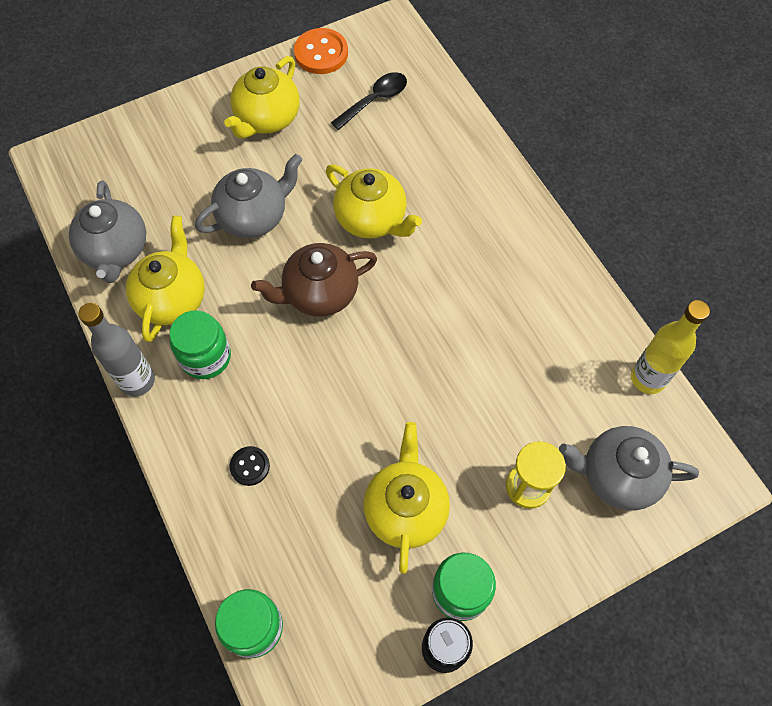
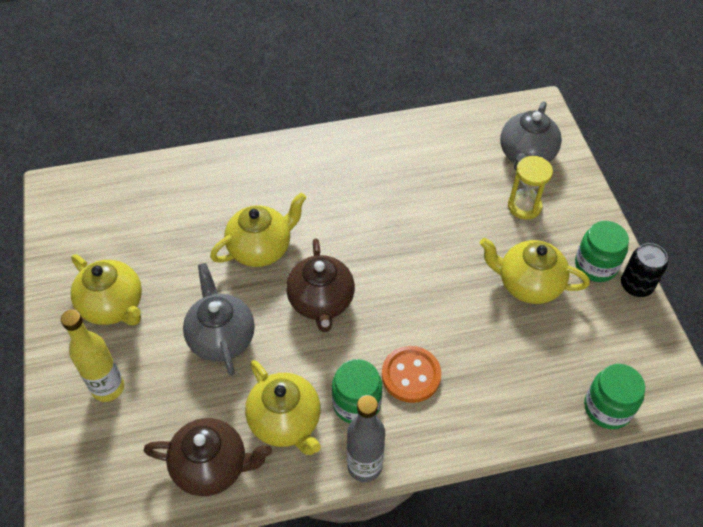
camera: 75 degrees left, 10 degrees down
grey teapot [69,181,146,283] -> brown teapot [144,418,272,496]
yellow teapot [126,216,205,342] -> yellow teapot turned 150 degrees counterclockwise [245,360,321,455]
black button [229,446,270,486] -> none
orange button [294,28,348,74] -> orange button moved to [382,346,441,403]
black spoon [331,72,407,130] -> none
yellow bottle [631,300,710,394] -> yellow bottle moved to [61,310,124,402]

